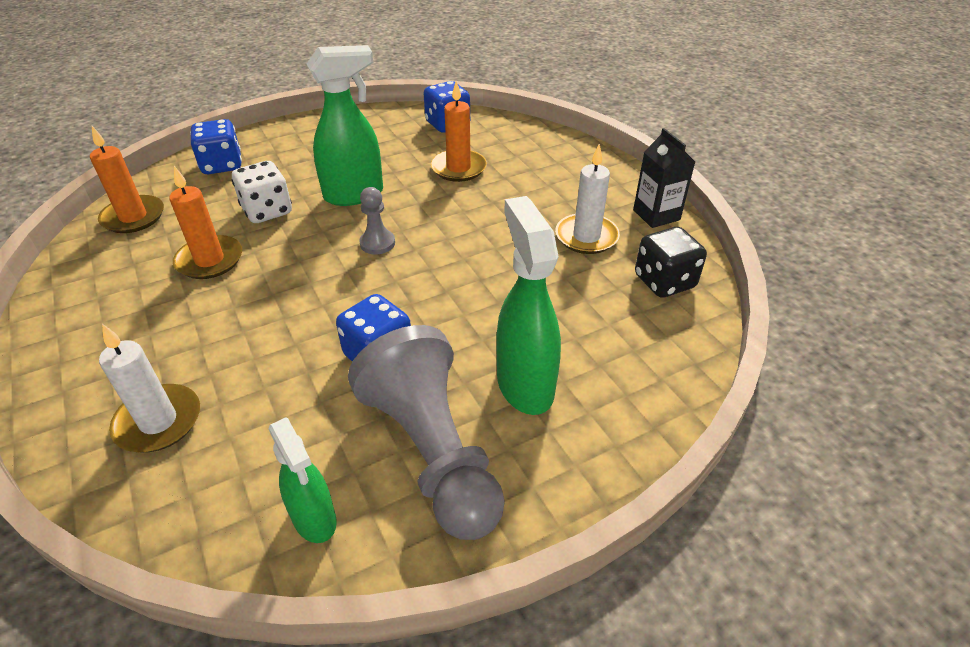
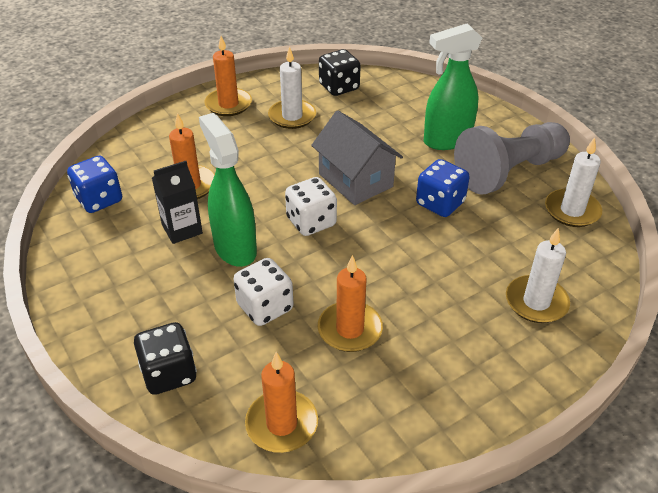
camera: 95 degrees left, 0 degrees up
blue dice [190,119,242,174] -> black dice [134,322,197,395]
green spray bottle [269,417,337,543] -> white candle [545,137,602,227]
grey pawn [359,187,395,255] -> white dice [285,177,337,236]
black carton [633,128,695,228] -> black carton moved to [152,161,203,244]
none -> orange candle [204,36,252,116]
none -> grey house [311,110,403,205]

